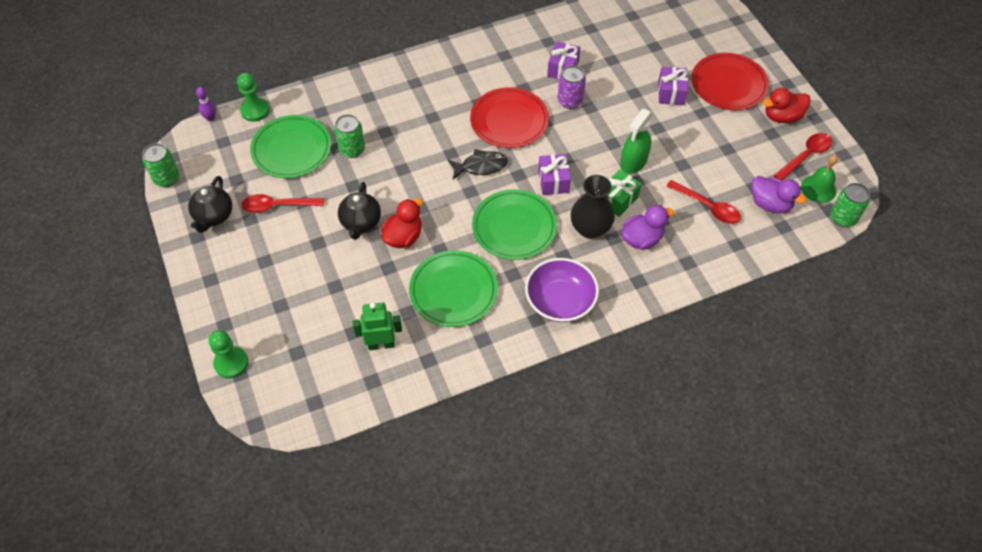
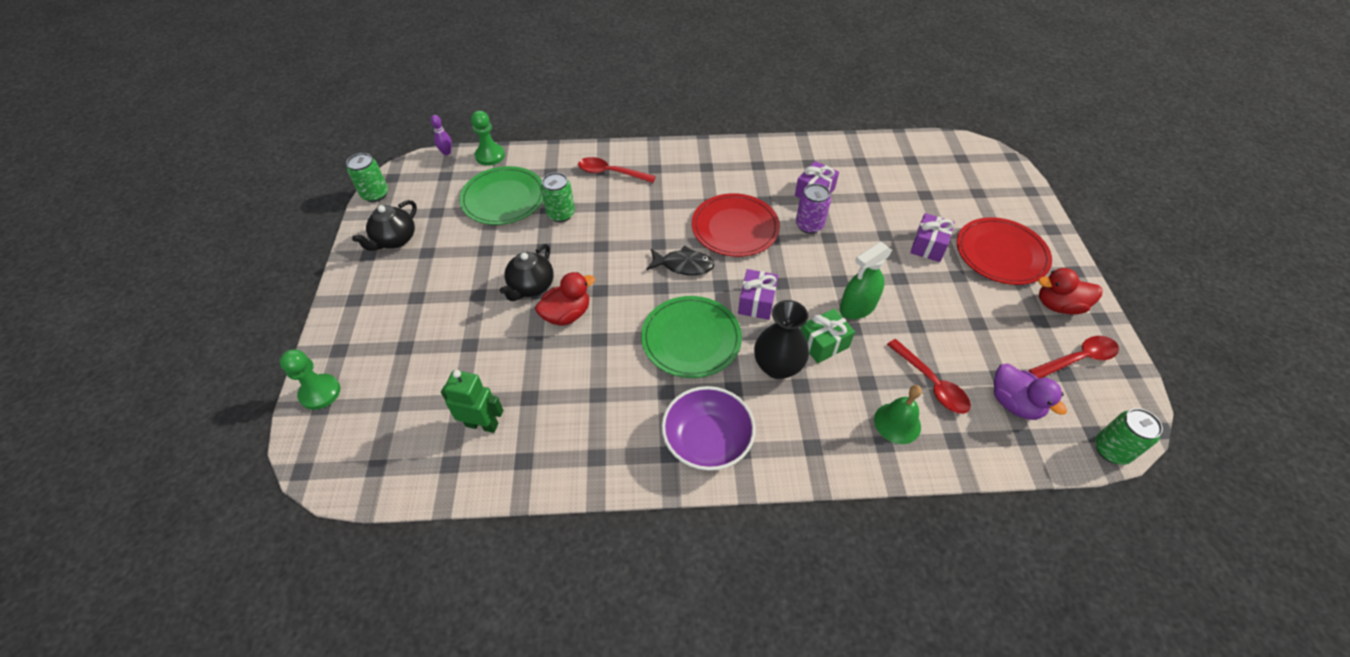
camera: 20 degrees right, 5 degrees down
red spoon [241,194,324,213] -> red spoon moved to [578,157,656,183]
green plate [409,250,498,327] -> none
purple duck [621,205,674,250] -> none
green bell [801,155,838,203] -> green bell moved to [874,385,922,444]

